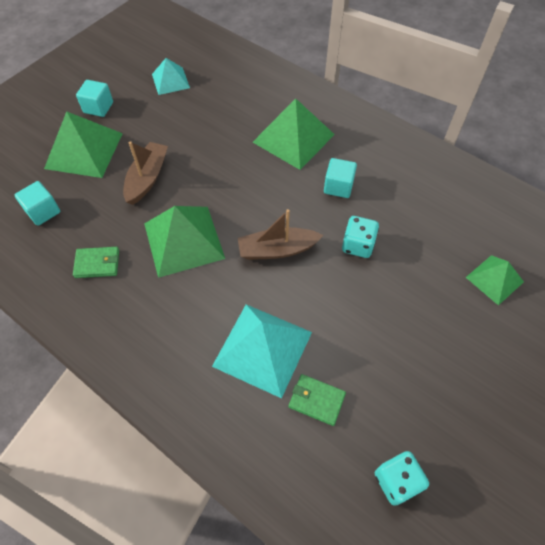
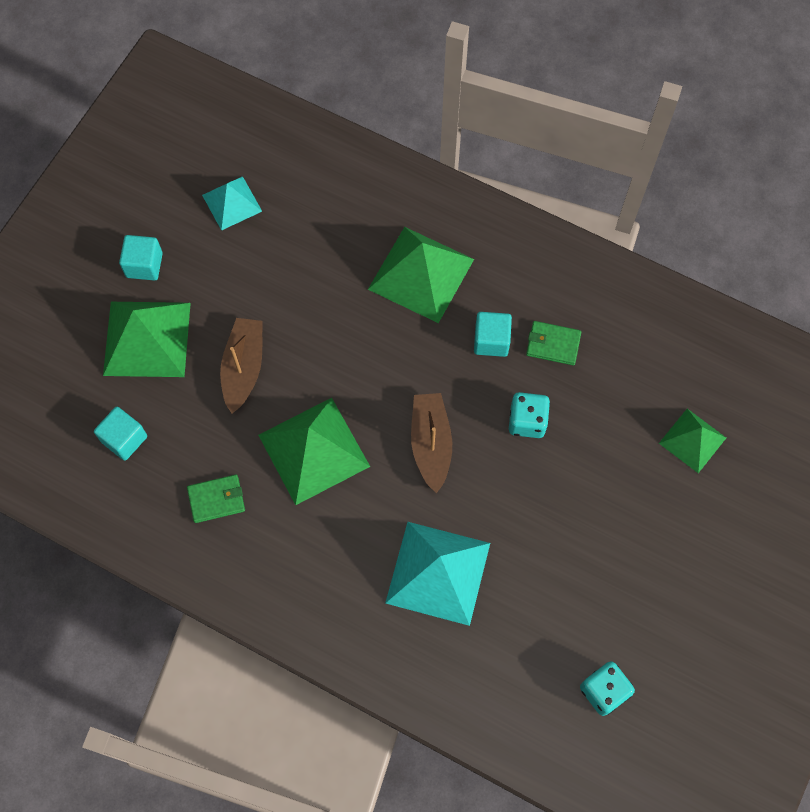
camera: 10 degrees left, 10 degrees up
brown boat [238,209,324,260] -> brown boat turned 105 degrees clockwise [411,393,452,493]
green wallet [289,374,346,426] -> green wallet moved to [526,321,581,365]

